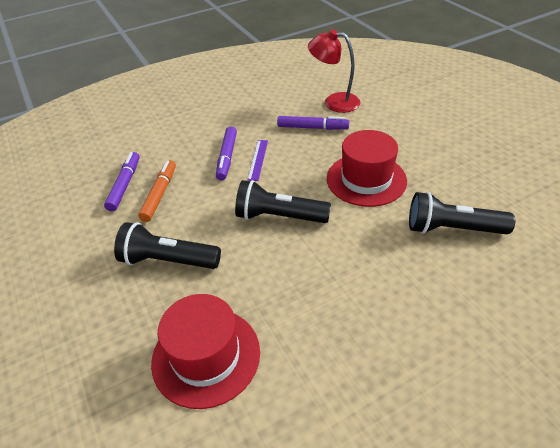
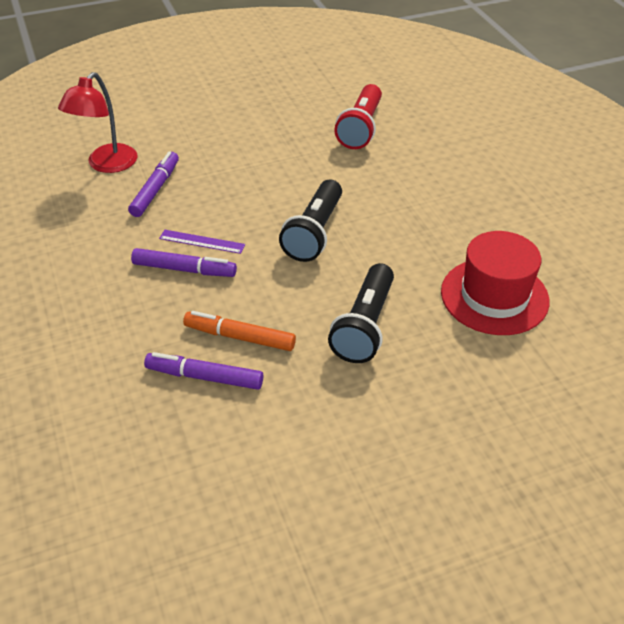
camera: 85 degrees left, 0 degrees up
red hat [327,130,407,207] -> none
black flashlight [409,192,515,234] -> red flashlight [334,84,382,149]

